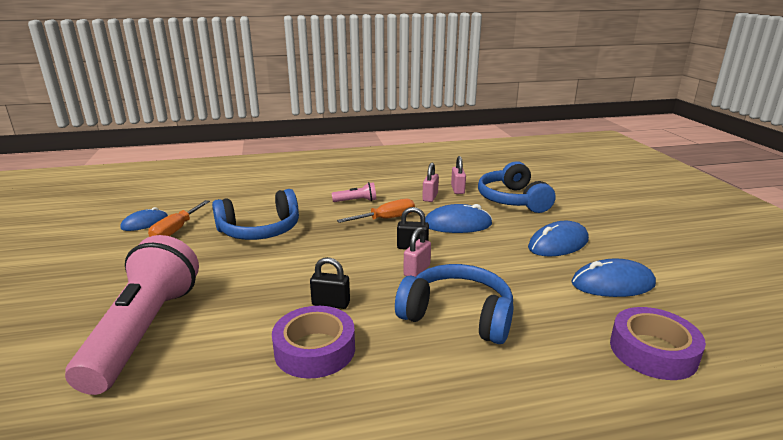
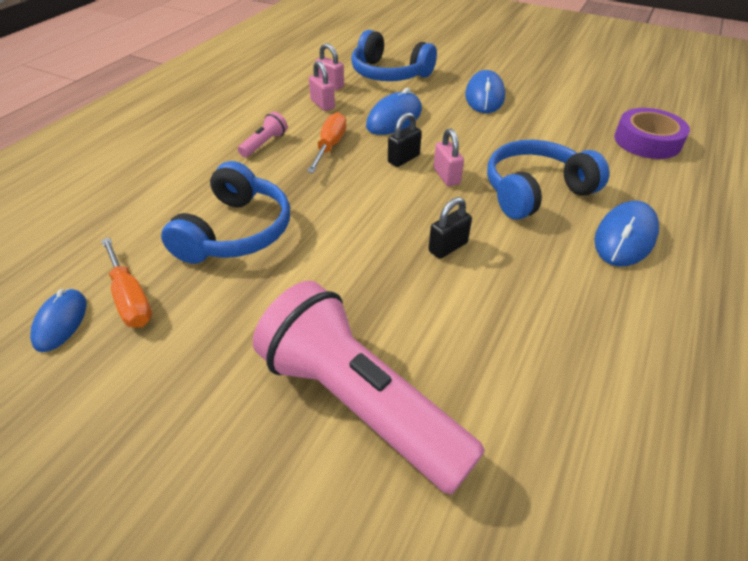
camera: 50 degrees left, 20 degrees up
purple tape [272,306,355,379] -> none
blue mouse [572,259,656,297] -> blue mouse moved to [594,201,659,267]

